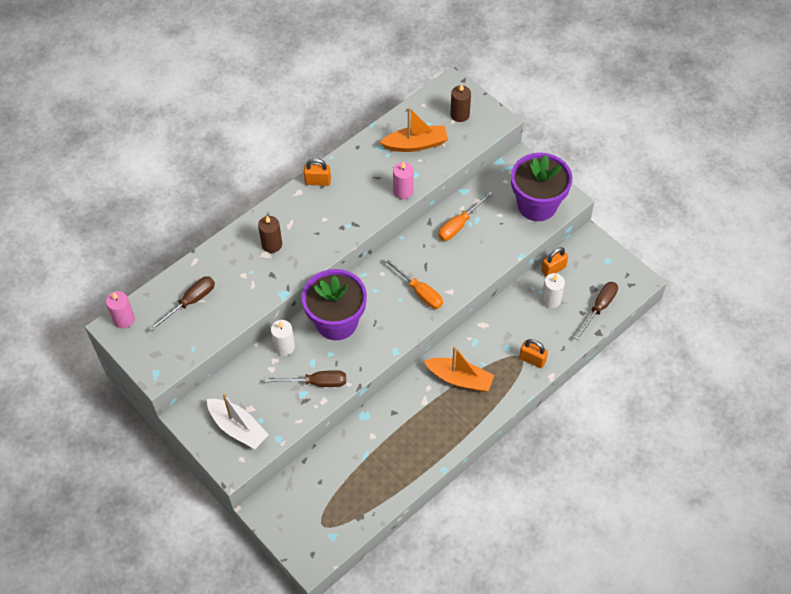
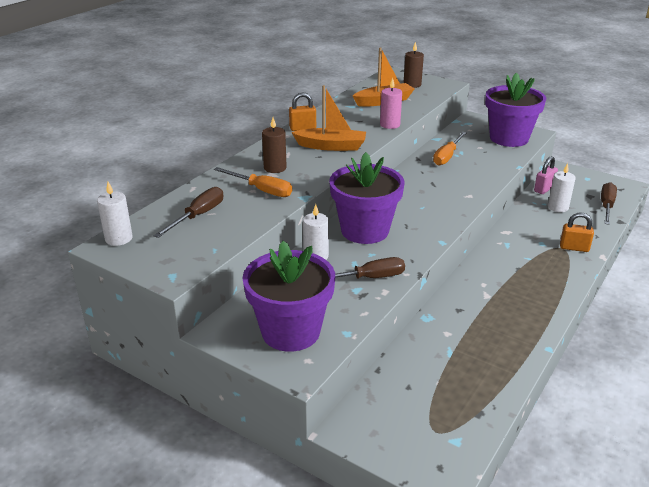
camera: 15 degrees left, 25 degrees down
pink candle [106,291,135,328] -> white candle [97,182,133,246]
white boat [207,393,269,449] -> purple flower pot [242,241,335,352]
orange screwdriver [383,257,443,309] -> orange screwdriver moved to [214,167,292,197]
orange boat [424,346,494,392] -> orange boat moved to [291,85,366,151]
orange padlock [541,247,568,276] -> pink padlock [534,156,558,194]

